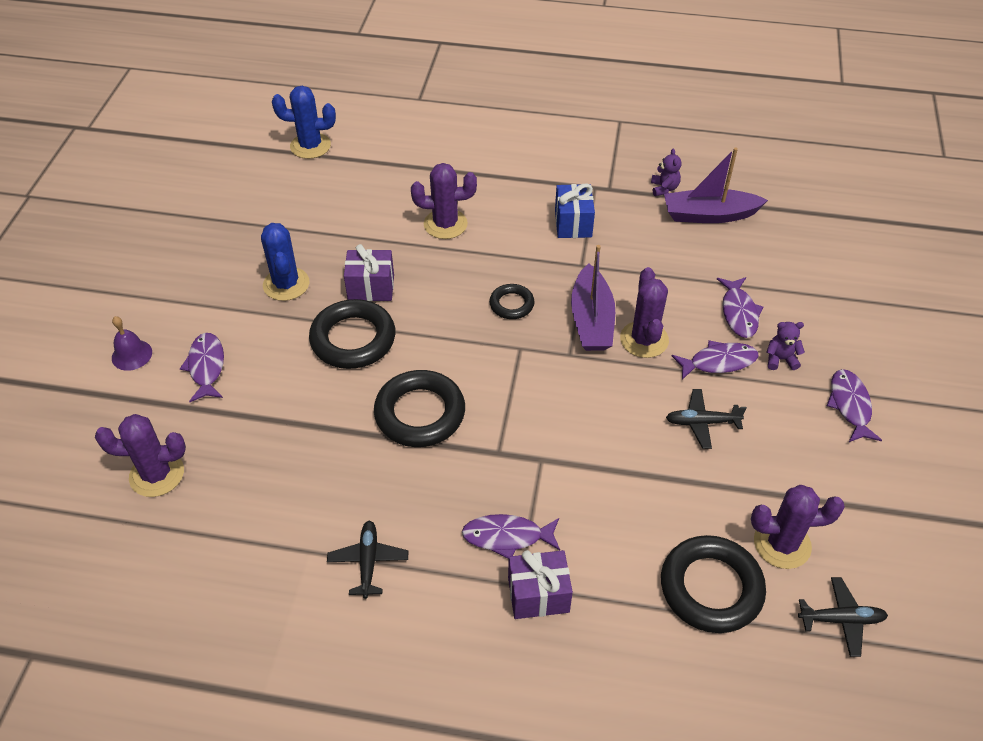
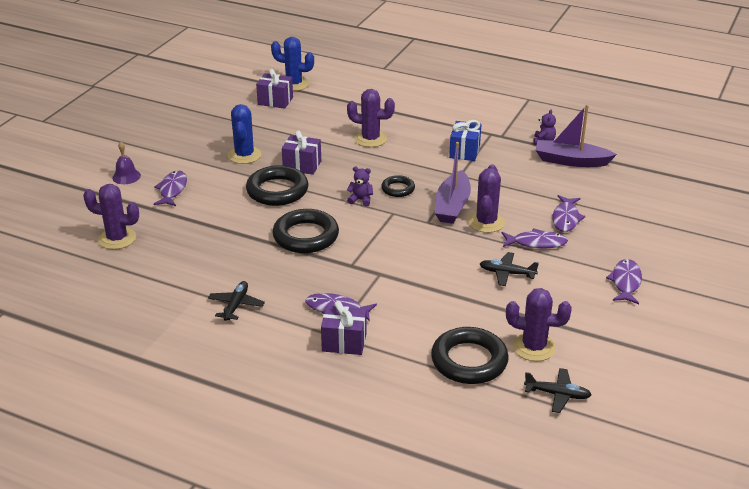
camera: 15 degrees right, 15 degrees down
purple teddy bear [766,322,805,370] -> purple teddy bear moved to [347,167,373,207]
none -> purple gift [256,69,293,109]

